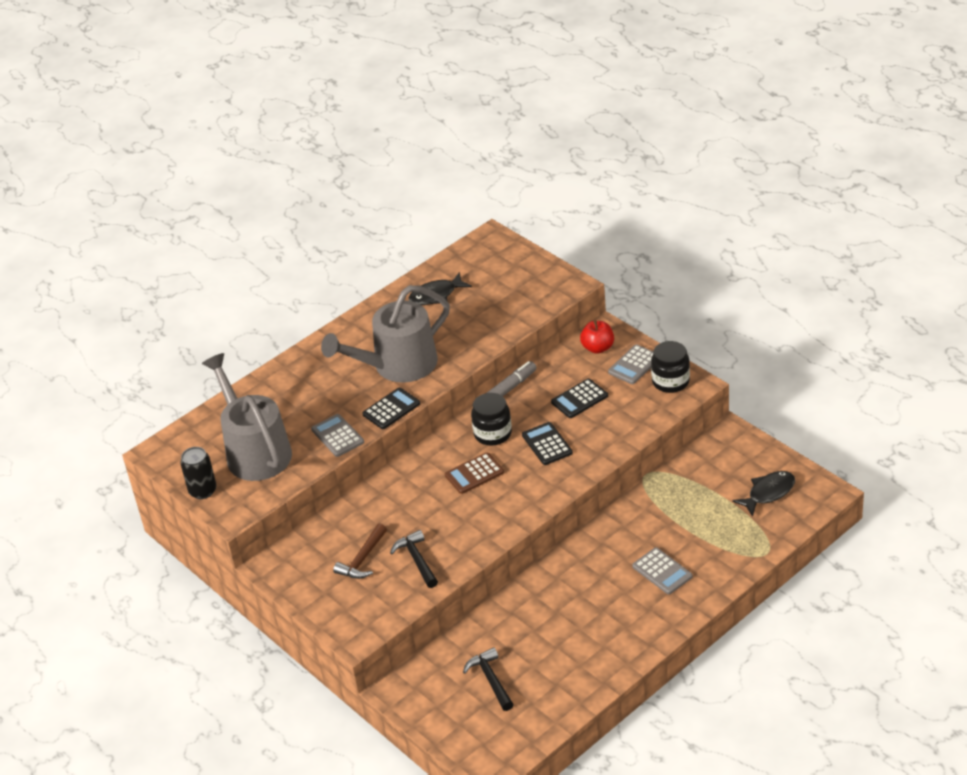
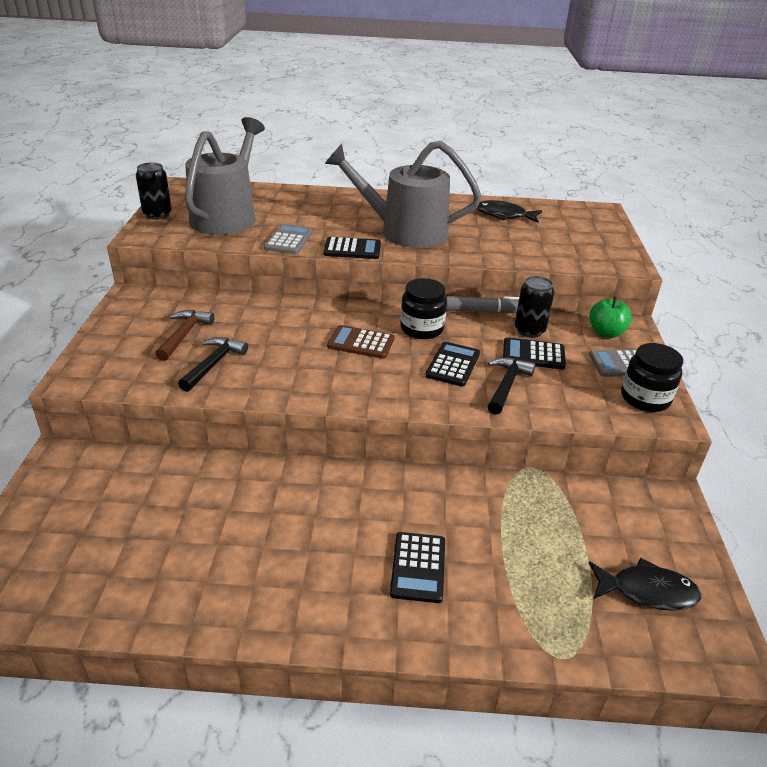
camera: 40 degrees right, 5 degrees down
brown hammer [333,523,387,579] -> brown hammer turned 120 degrees clockwise [155,310,215,361]
black hammer [463,647,514,711] -> black hammer moved to [488,357,535,414]
red apple [580,320,614,354] -> green apple [589,296,632,338]
grey calculator [632,548,692,594] -> black calculator [390,532,445,603]
none -> black can [515,276,554,338]

